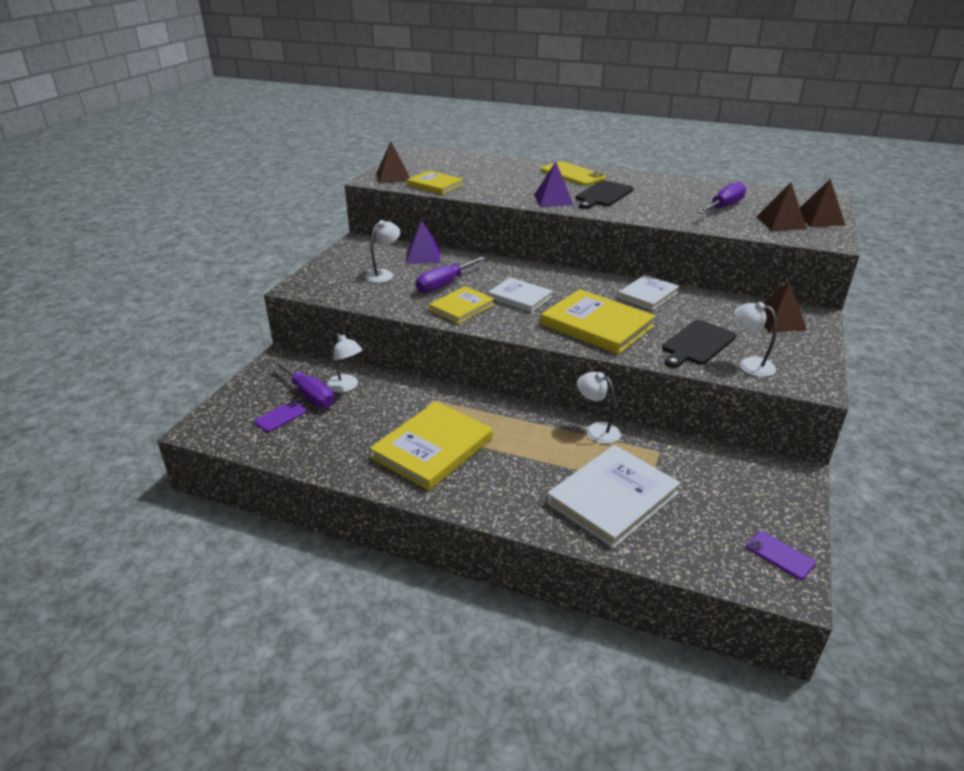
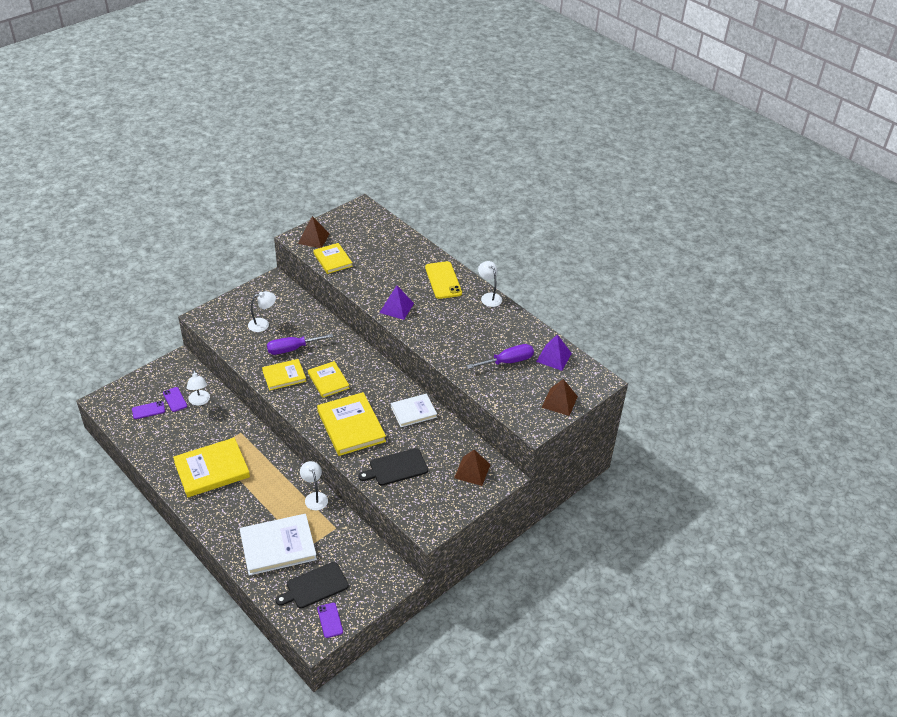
camera: 25 degrees right, 10 degrees up
purple screwdriver [273,360,334,408] -> purple phone [163,387,187,412]
purple pyramid [406,220,440,264] -> purple pyramid moved to [536,334,572,371]
white book [488,277,553,312] -> yellow book [308,361,350,398]
black cutting board [576,180,634,209] -> black cutting board moved to [276,562,349,608]
white lamp [734,302,777,377] -> white lamp moved to [478,261,502,307]
brown pyramid [756,183,807,231] -> none

